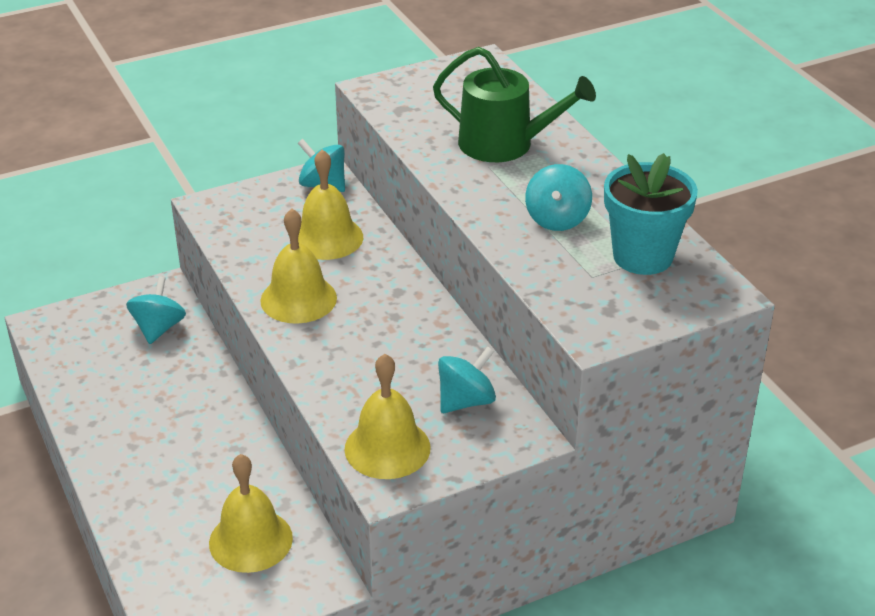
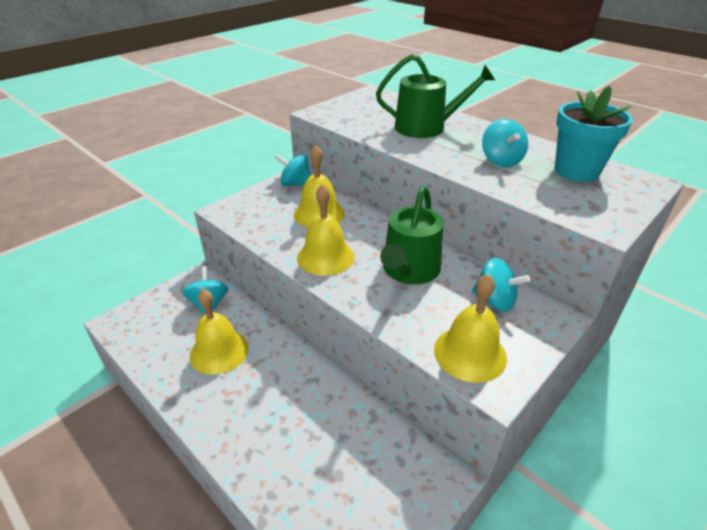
camera: 20 degrees left, 0 degrees up
yellow bell [209,454,293,573] -> yellow bell moved to [190,289,249,375]
turquoise spinning top [438,346,496,413] -> turquoise spinning top turned 90 degrees clockwise [472,258,530,312]
none -> green watering can [380,186,444,284]

